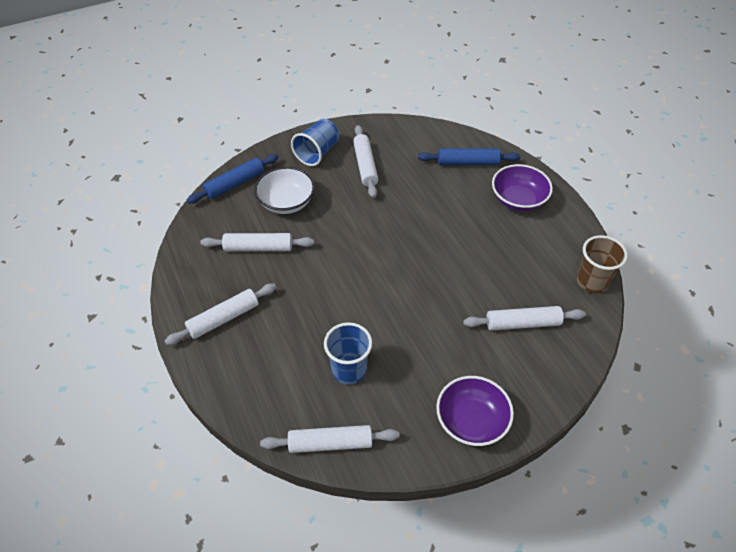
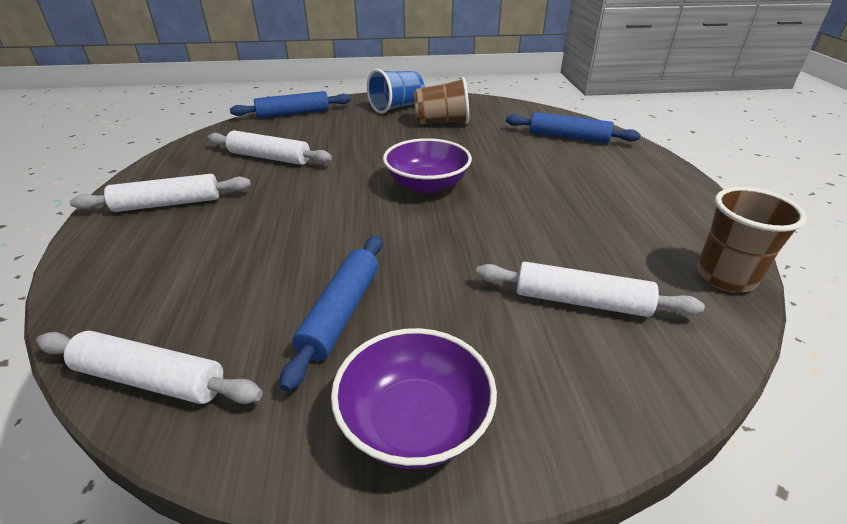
camera: 20 degrees right, 15 degrees down
white bowl [254,167,315,214] -> none
blue cup [324,322,372,384] -> none
white rolling pin [353,125,378,198] -> brown cup [414,77,469,124]
purple bowl [492,164,553,211] -> purple bowl moved to [383,138,472,194]
none -> blue rolling pin [280,235,382,392]

